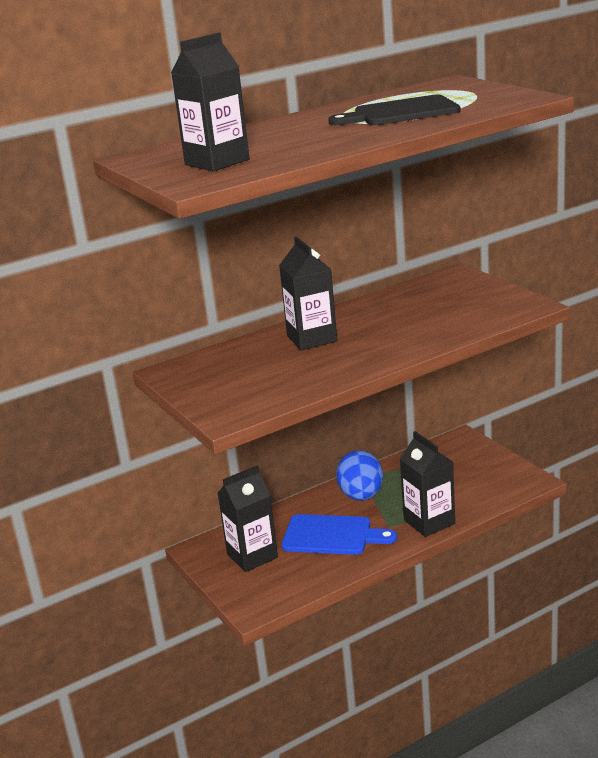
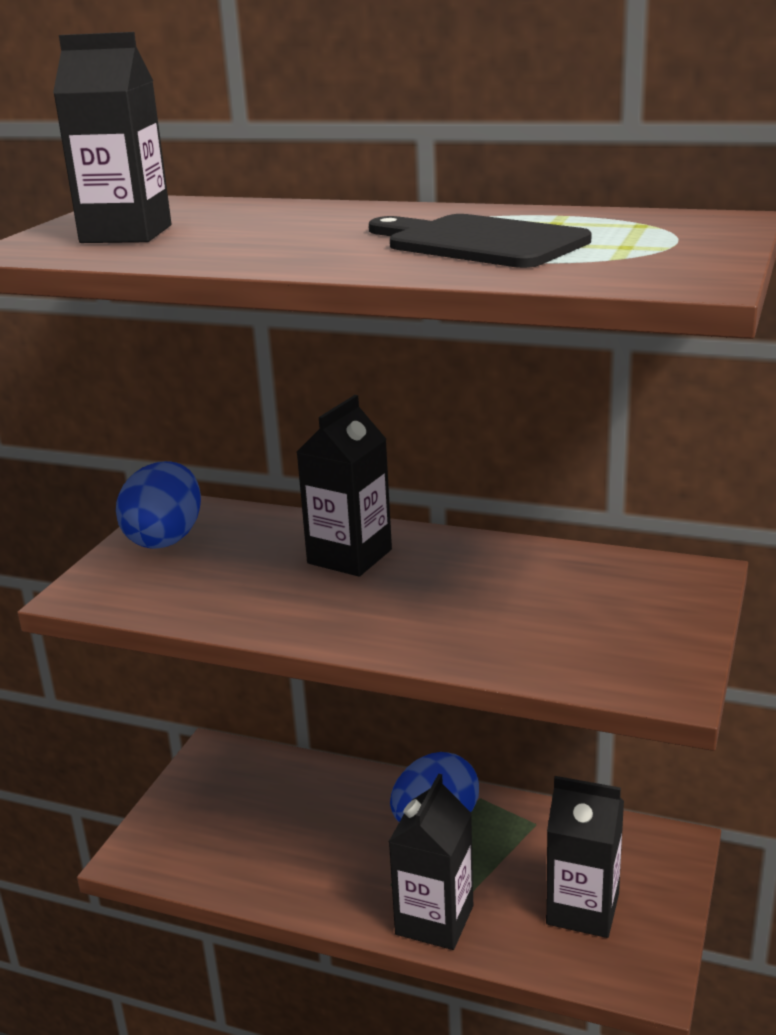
camera: 50 degrees right, 0 degrees up
black carton [218,466,278,572] -> black carton moved to [546,776,624,938]
blue cutting board [282,514,397,555] -> none
none -> blue egg [116,461,201,549]

